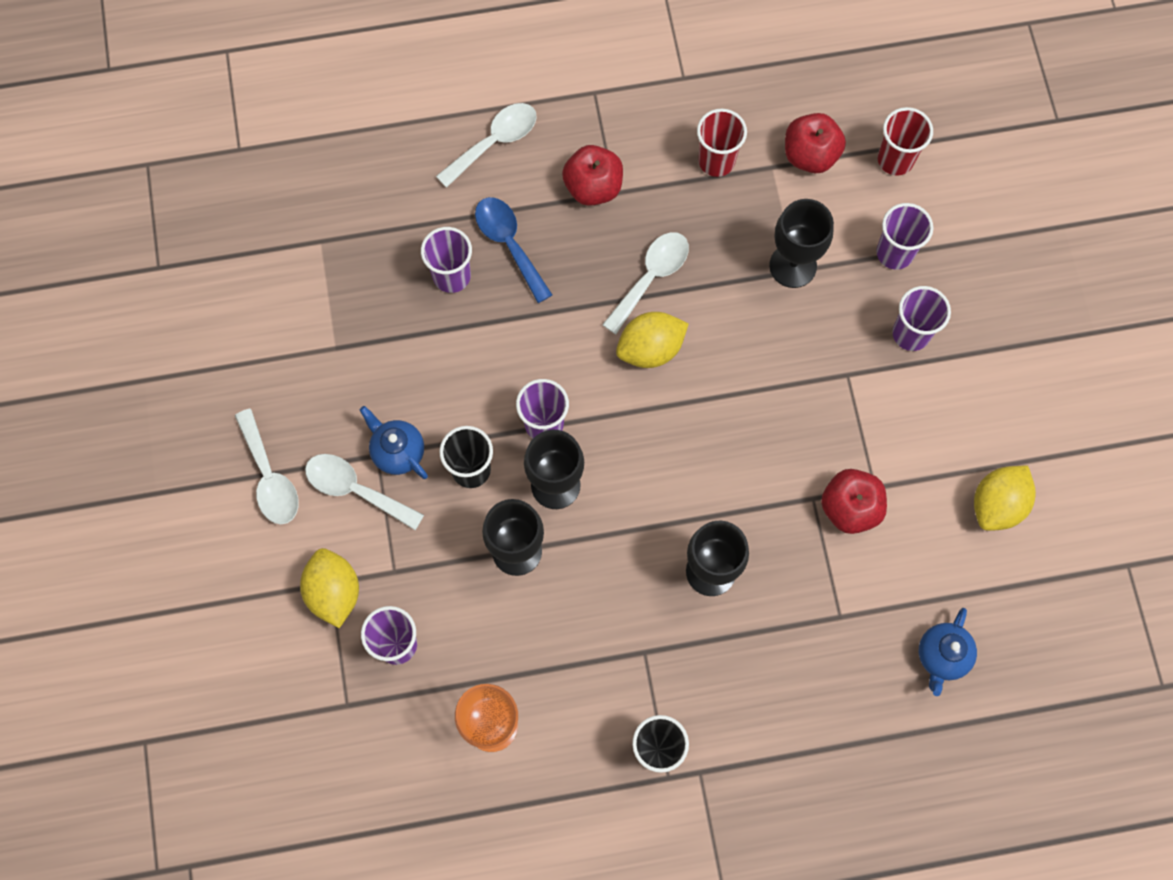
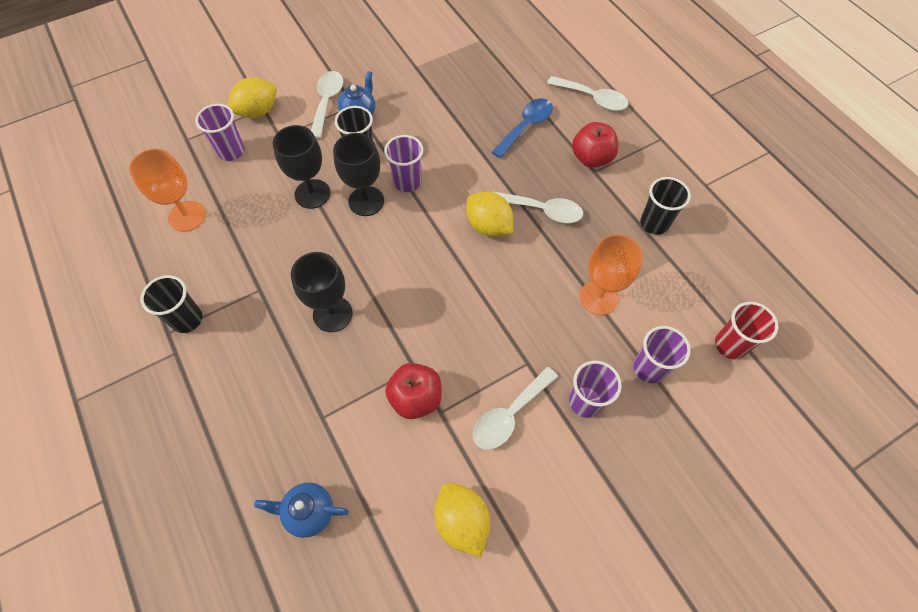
camera: 70 degrees right, 10 degrees down
white spoon [235,409,299,524] -> white spoon moved to [473,367,558,450]
purple cup [421,227,472,293] -> none
red cup [697,109,747,177] -> black cup [640,177,691,235]
black goblet [769,199,834,288] -> orange goblet [580,234,643,315]
red apple [785,113,846,173] -> none
yellow lemon [974,466,1036,531] -> yellow lemon turned 45 degrees clockwise [434,483,490,557]

